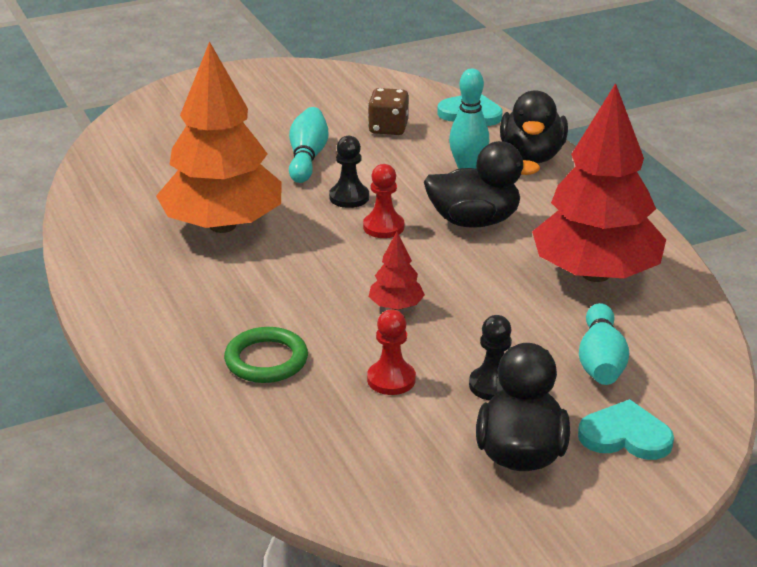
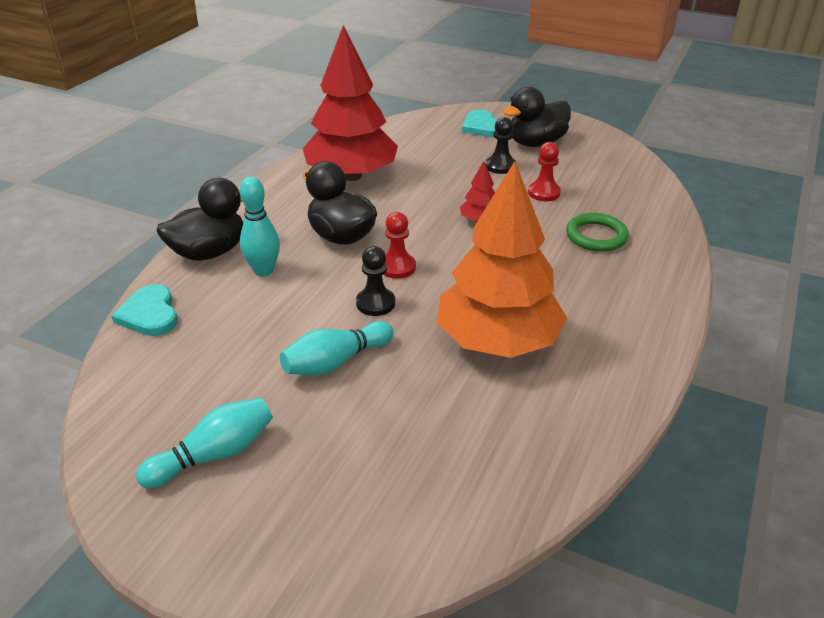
camera: 130 degrees left, 5 degrees up
brown dice [368,88,409,135] -> none
turquoise bowling pin [579,303,629,385] -> turquoise bowling pin moved to [136,398,273,488]

